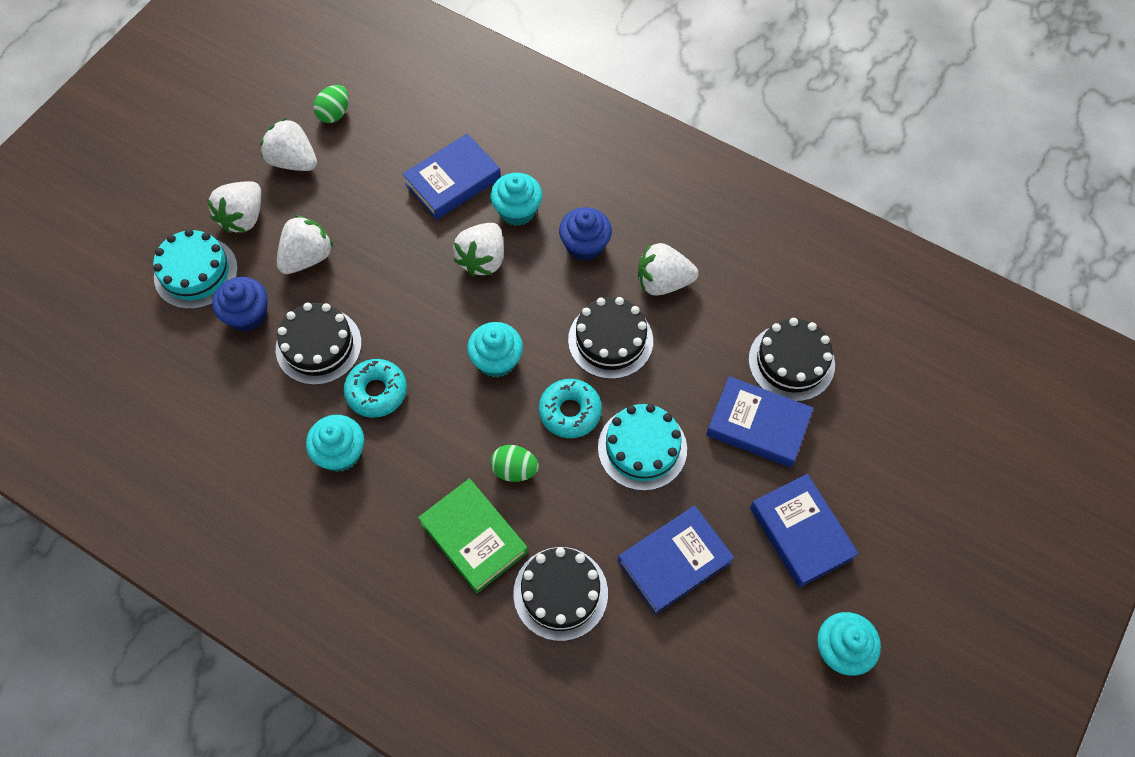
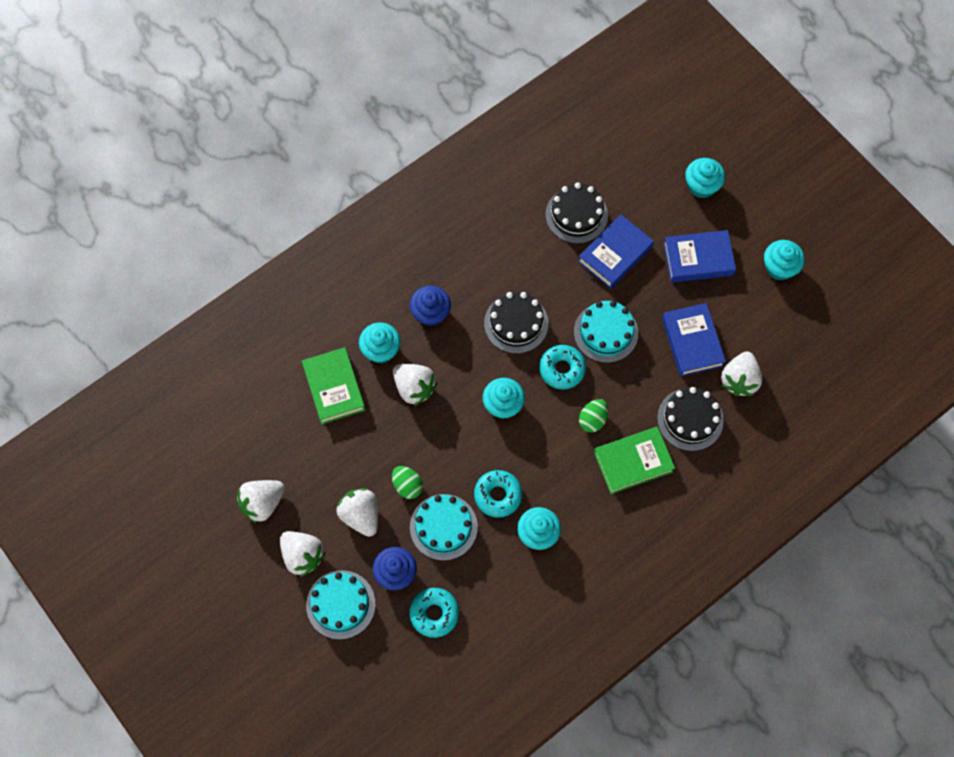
camera: 70 degrees left, 5 degrees up
black cake [276,302,362,385] -> turquoise cake [410,494,478,561]
green egg [313,85,349,123] -> green egg moved to [392,466,423,499]
blue book [402,133,501,220] -> green book [302,347,365,424]
white strawberry [638,243,698,296] -> white strawberry moved to [721,351,762,396]
none -> turquoise donut [409,588,459,638]
none -> turquoise cupcake [685,158,725,198]

